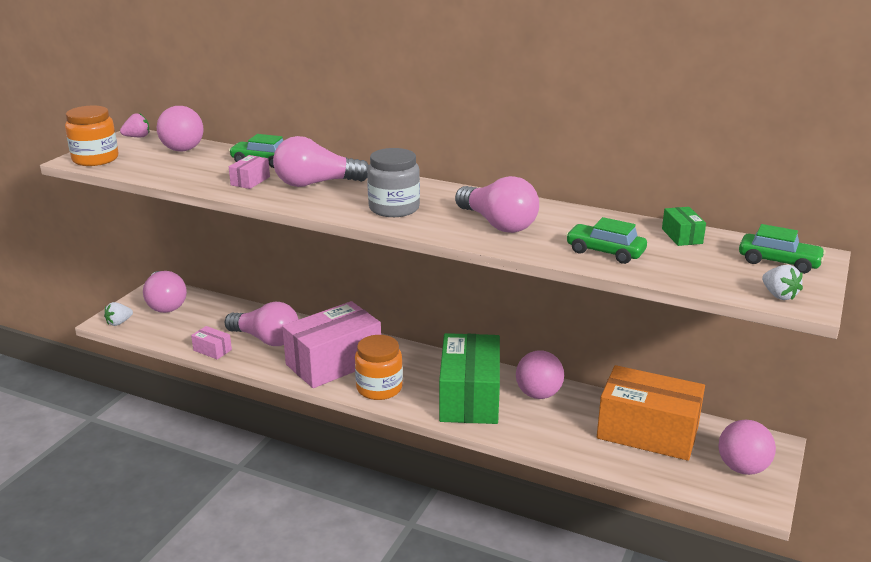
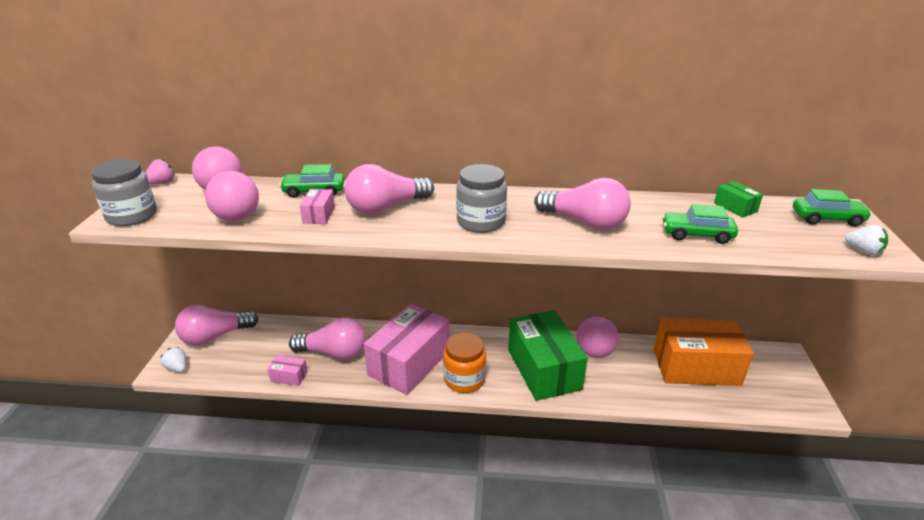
camera: 20 degrees left, 5 degrees up
orange jar [65,106,119,166] -> grey jar [91,159,157,226]
white strawberry [104,302,133,326] -> white strawberry turned 105 degrees clockwise [160,347,186,372]
pink light bulb [143,271,187,313] -> pink light bulb turned 105 degrees clockwise [175,305,259,346]
pink ball [718,420,776,475] -> pink ball moved to [205,171,259,221]

